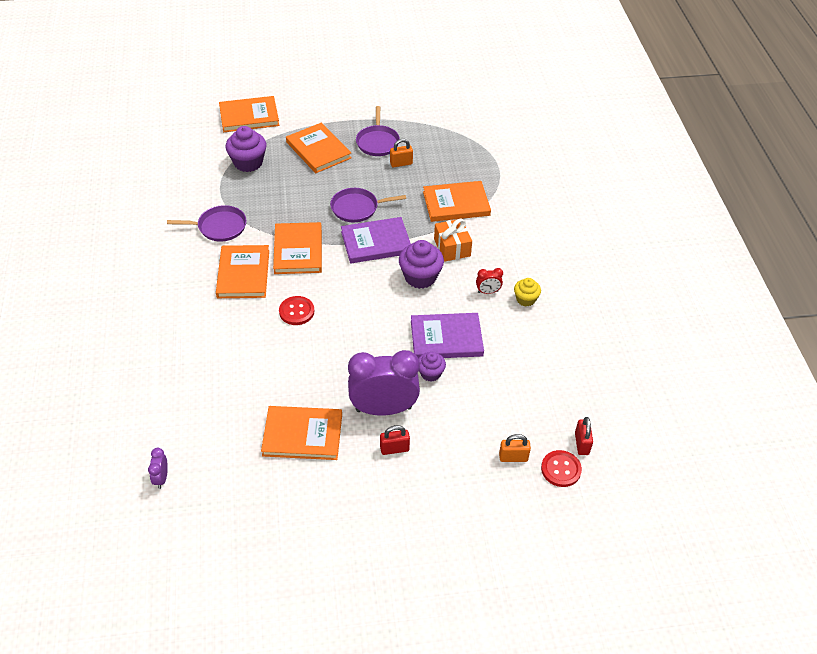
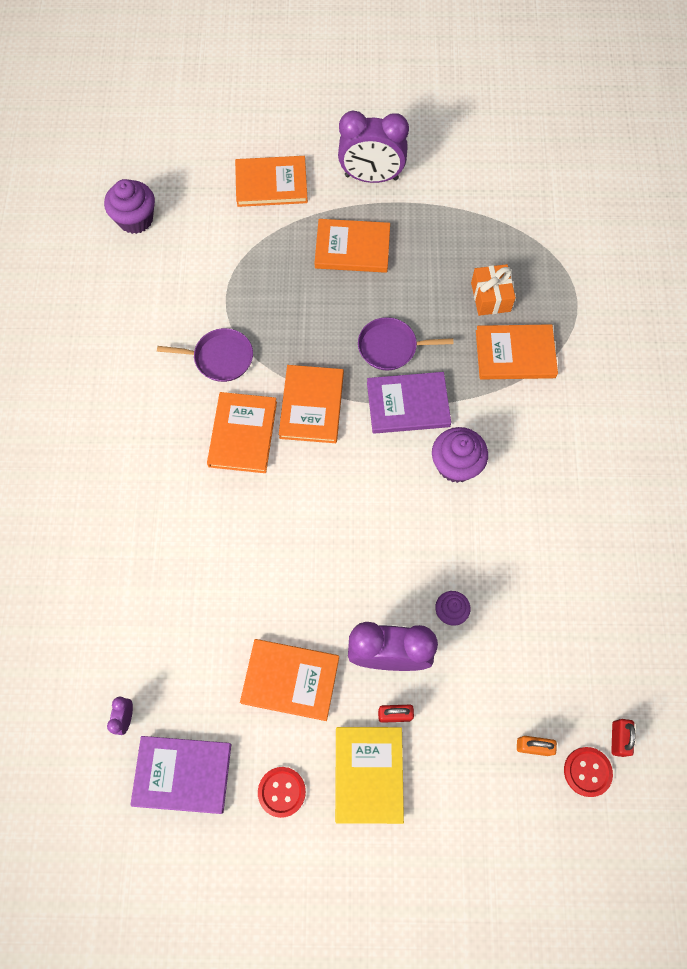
camera: 10 degrees right, 20 degrees up
purple cupcake [226,126,267,172] -> purple cupcake moved to [104,179,155,234]
red button [279,296,314,325] -> red button moved to [258,767,306,818]
orange book [286,122,352,173] -> orange book turned 60 degrees counterclockwise [314,219,390,273]
purple pan [356,106,400,156] -> none
orange padlock [390,139,413,167] -> none
purple book [411,313,484,359] -> purple book moved to [130,736,231,814]
orange gift [434,219,472,262] -> orange gift moved to [471,264,516,316]
red clock [476,268,503,294] -> none
yellow cupcake [514,278,541,307] -> none
none -> yellow book [335,727,404,824]
none -> purple clock [338,111,409,183]

